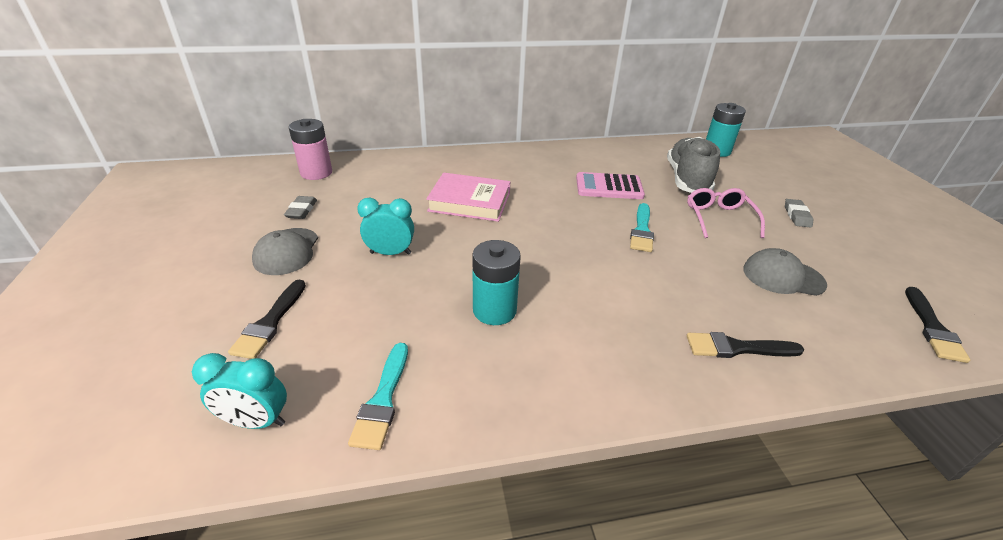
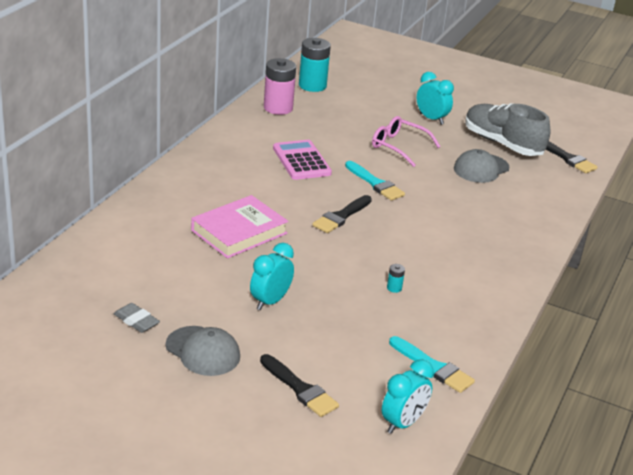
camera: 55 degrees left, 5 degrees down
pink battery [289,119,332,180] -> pink battery moved to [264,58,296,115]
turquoise battery [472,240,521,325] -> turquoise battery [387,264,405,293], size x0.41
pink calculator [576,172,645,199] -> pink calculator turned 120 degrees clockwise [273,140,332,180]
grey shoe [667,137,720,193] -> grey shoe moved to [465,103,550,156]
black brush [687,332,804,358] -> black brush moved to [312,195,372,233]
grey eraser [785,199,813,227] -> turquoise clock [417,72,454,125]

